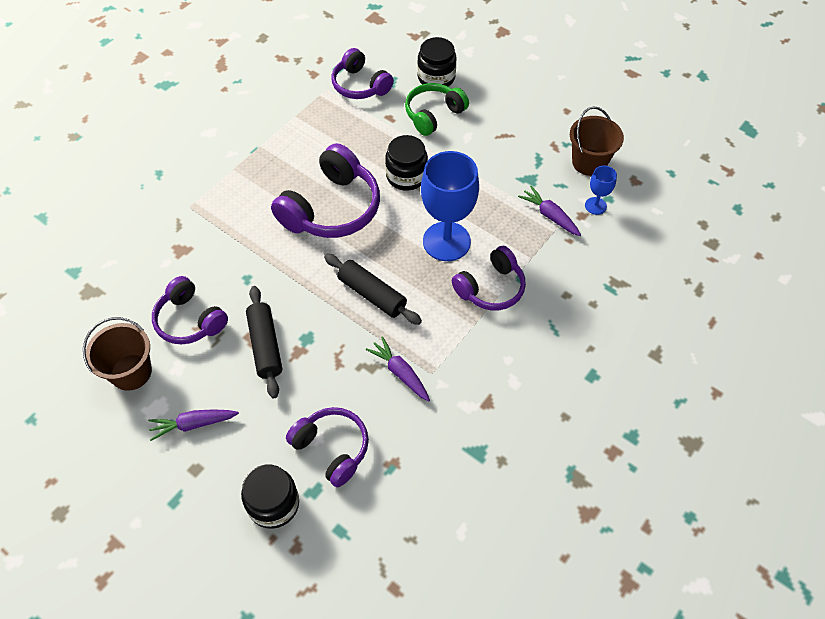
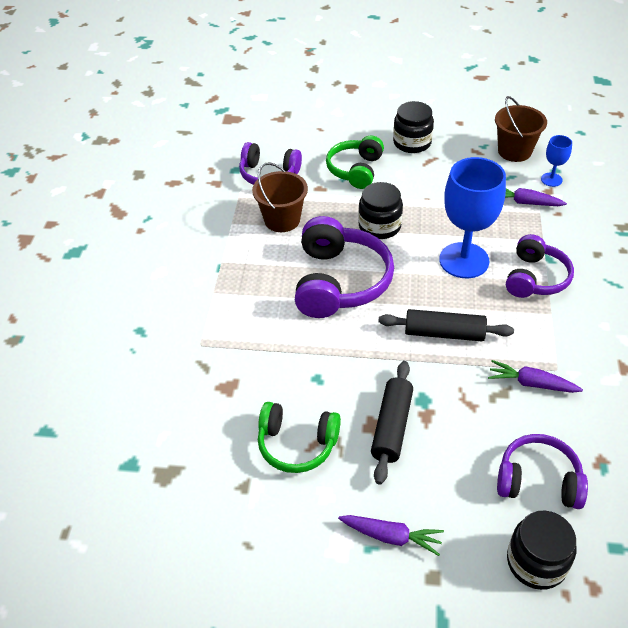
camera: 30 degrees left, 10 degrees down
brown bucket [83,317,152,391] -> brown bucket moved to [252,162,308,232]
purple carrot [148,409,239,441] -> purple carrot turned 120 degrees counterclockwise [338,515,444,556]
purple headphones [152,276,228,344] -> green headphones [258,402,341,473]
black rolling pin [246,286,282,398] -> black rolling pin turned 60 degrees clockwise [371,361,413,485]
black jar [417,37,456,86] -> black jar moved to [393,101,434,153]

